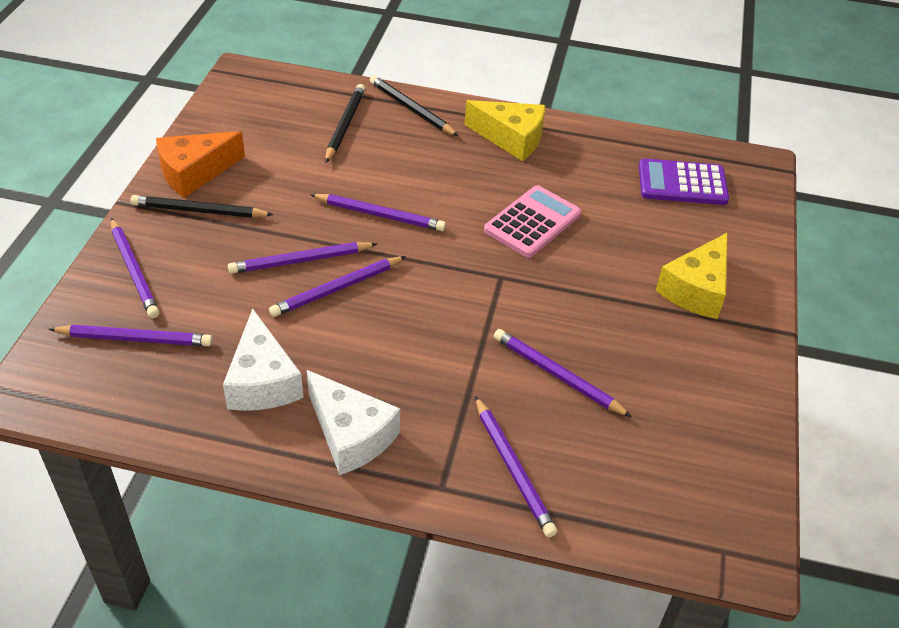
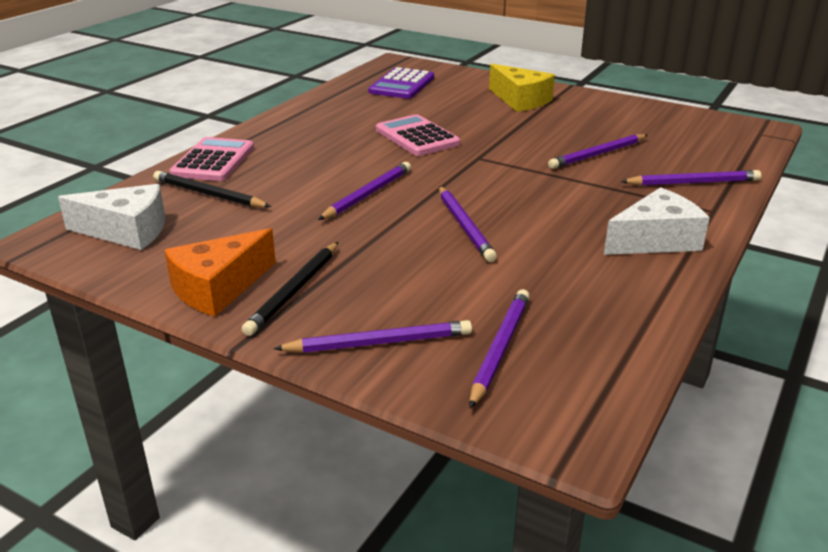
camera: 70 degrees left, 15 degrees down
orange cheese [156,131,245,198] -> orange cheese turned 60 degrees clockwise [164,228,276,317]
white cheese [223,309,304,411] -> white cheese moved to [58,184,165,250]
purple pencil [228,242,377,274] -> none
black pencil [370,75,458,136] -> pink calculator [170,137,254,181]
yellow cheese [465,100,545,161] -> none

